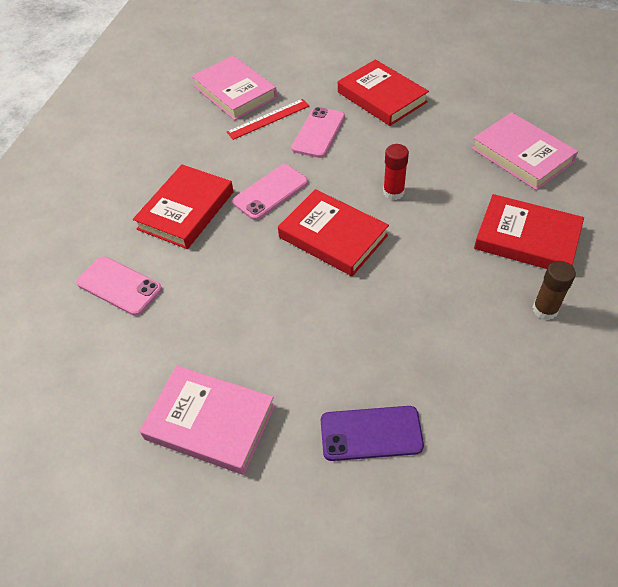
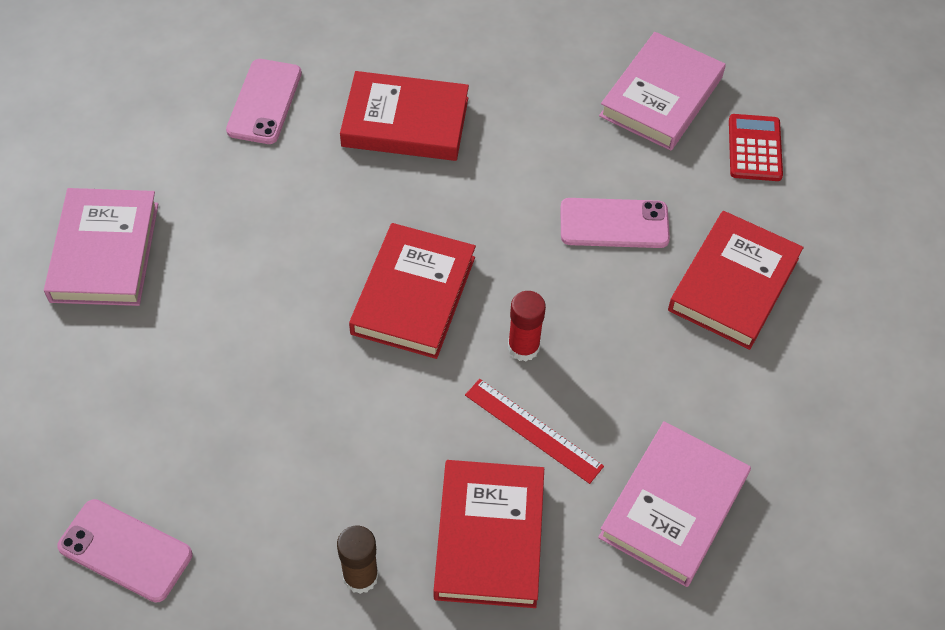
camera: 65 degrees right, 5 degrees up
red ruler [227,99,310,140] -> red ruler moved to [465,379,604,484]
pink phone [232,164,308,220] -> pink phone moved to [57,499,192,603]
purple phone [321,406,424,461] -> none
none -> red calculator [729,114,783,181]

